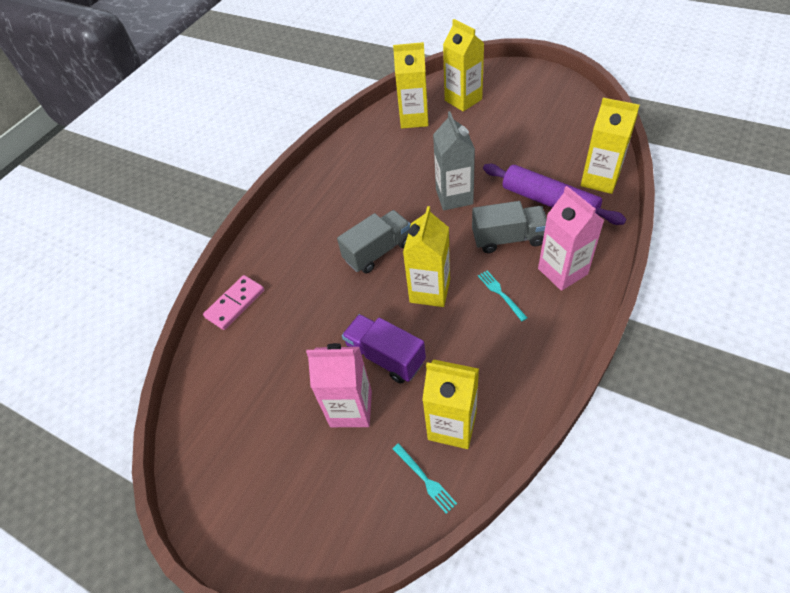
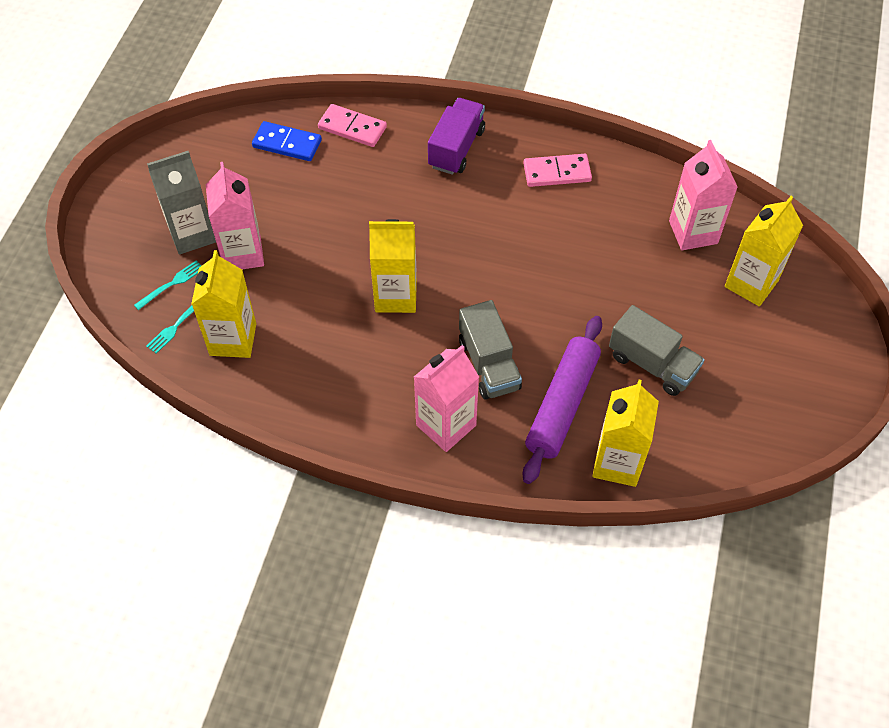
camera: 70 degrees right, 5 degrees up
grey truck [337,210,411,273] -> grey truck moved to [609,305,705,396]
purple truck [342,314,426,384] -> purple truck moved to [428,98,485,175]
yellow carton [393,42,428,128] -> pink carton [669,140,738,250]
grey carton [433,111,475,210] -> grey carton moved to [147,151,216,255]
turquoise fork [478,270,527,321] -> turquoise fork moved to [134,260,202,310]
none -> blue domino [252,121,322,161]
none -> pink domino [523,154,592,187]

